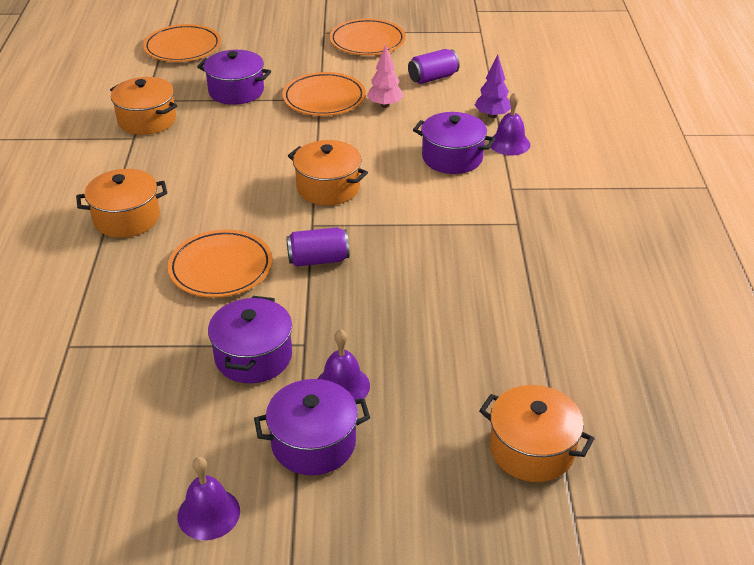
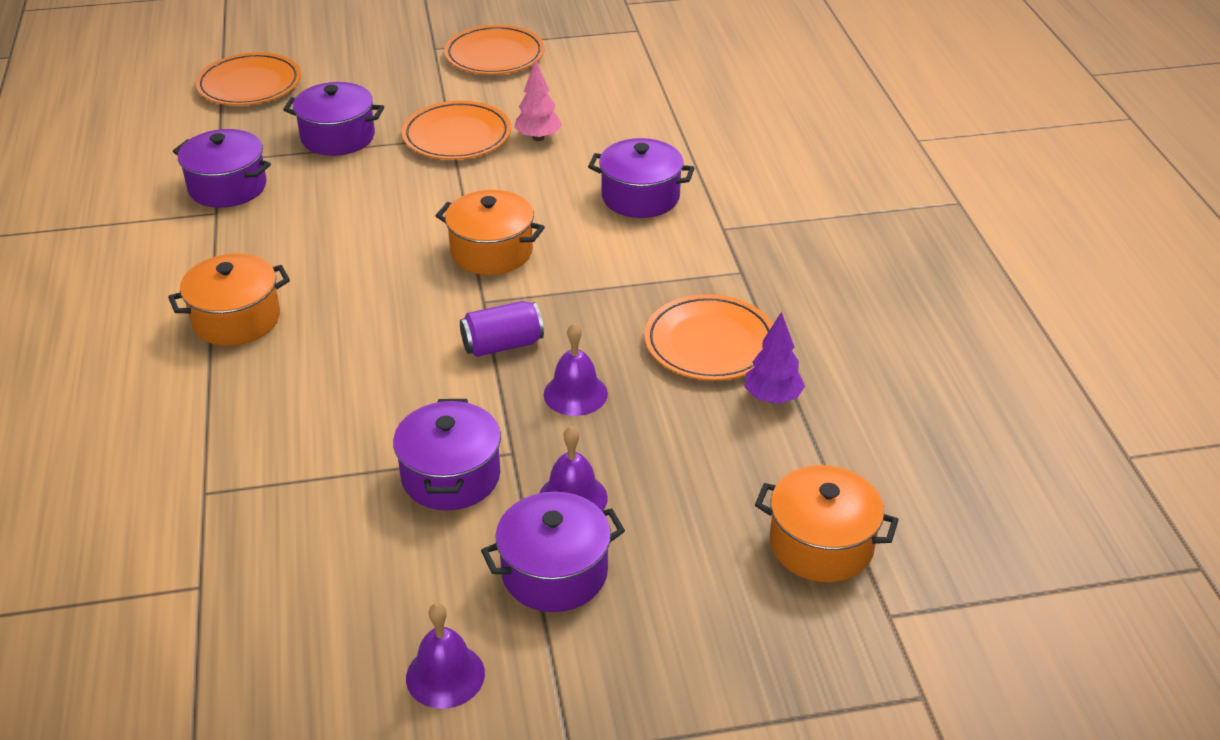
camera: 10 degrees left, 0 degrees up
orange pot [110,77,177,135] -> purple pot [173,129,271,208]
orange plate [168,229,272,298] -> orange plate moved to [645,294,773,381]
purple can [408,49,460,84] -> none
purple tree [475,55,511,118] -> purple tree moved to [744,312,805,404]
purple bell [489,92,530,155] -> purple bell moved to [544,323,608,416]

